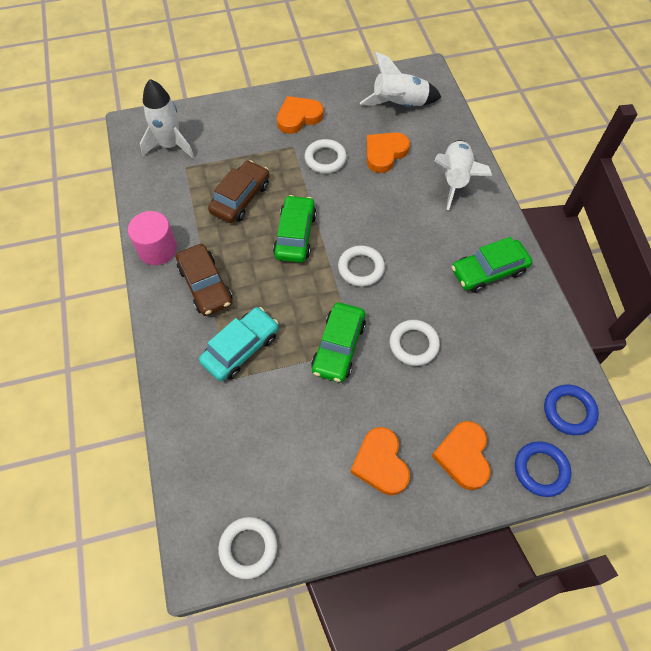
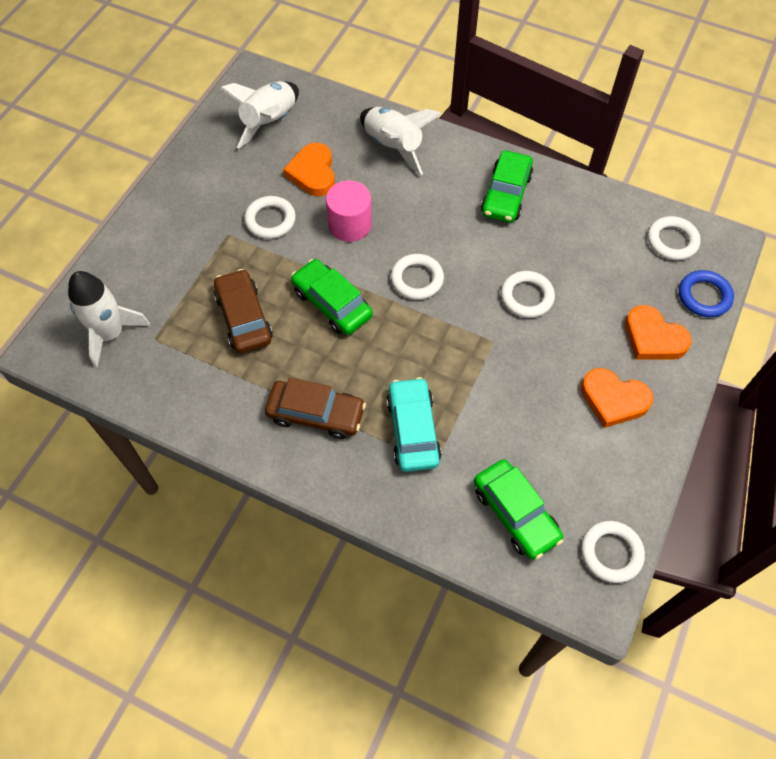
camera: 50 degrees left, 0 degrees up
pink cylinder [128,211,177,265] -> pink cylinder moved to [326,181,372,242]
orange heart [277,96,323,134] -> none
green car [311,302,366,382] -> green car moved to [474,459,563,560]
blue ring [544,384,599,435] -> white ring [648,216,701,260]

